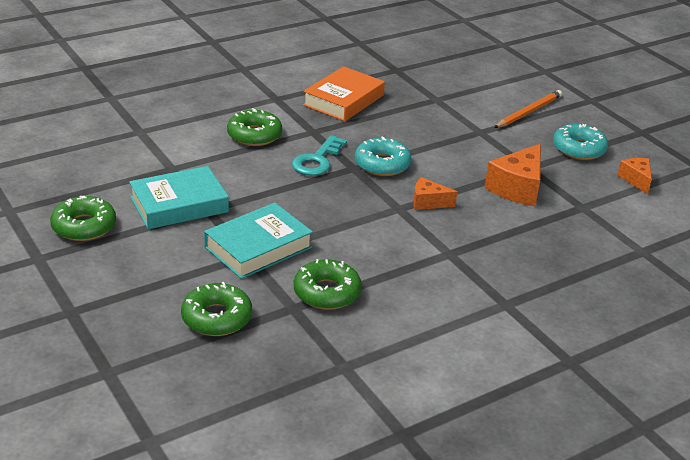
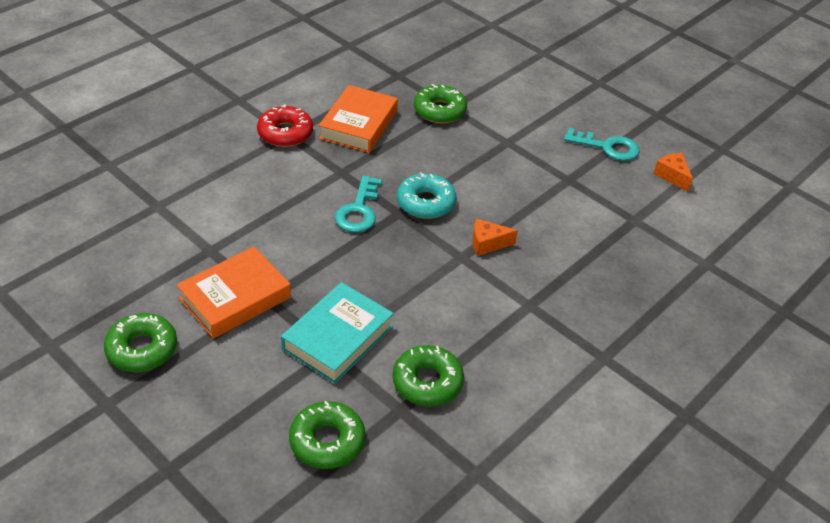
camera: 15 degrees left, 10 degrees up
turquoise book [129,166,229,229] -> orange book [176,246,291,339]
green donut [227,108,282,146] -> green donut moved to [414,84,467,123]
orange cheese [484,144,541,206] -> none
orange pencil [494,90,562,128] -> none
turquoise donut [553,124,608,160] -> turquoise key [564,128,640,161]
none -> red donut [257,104,313,147]

